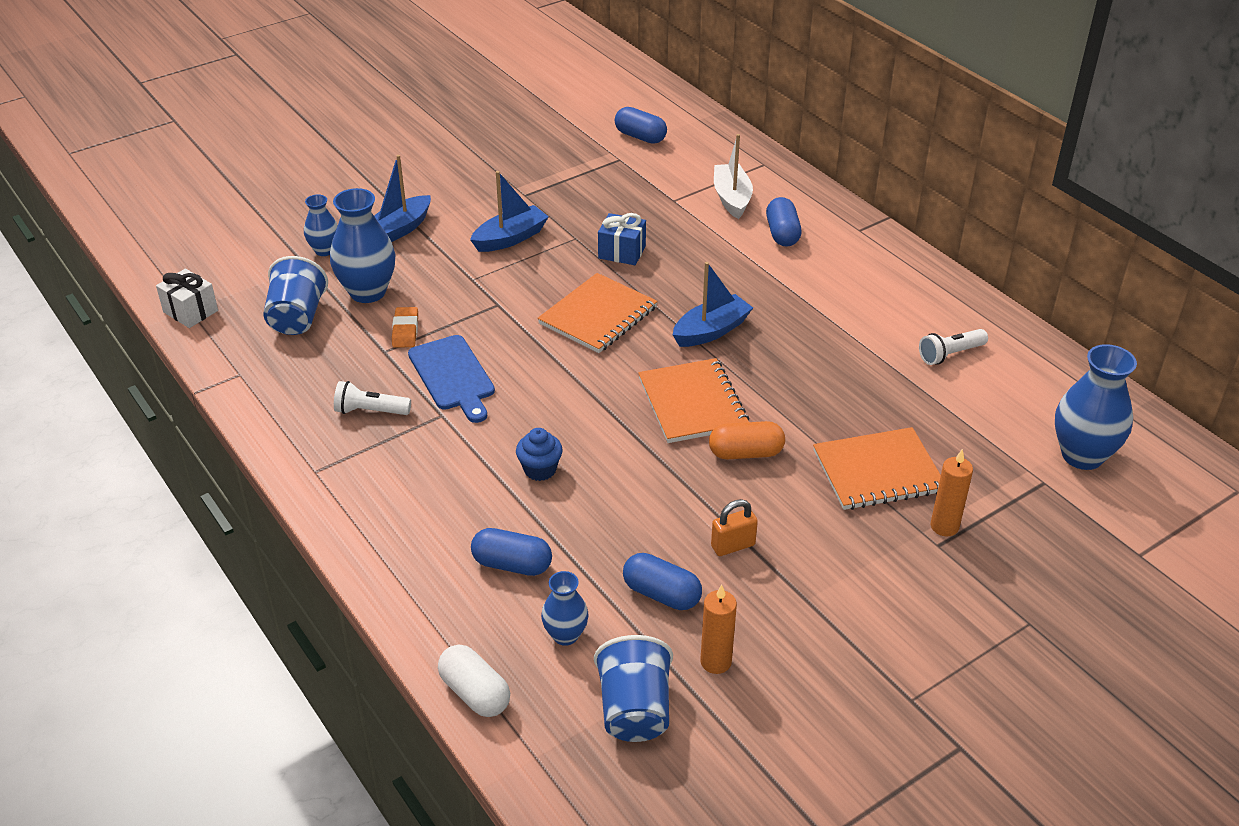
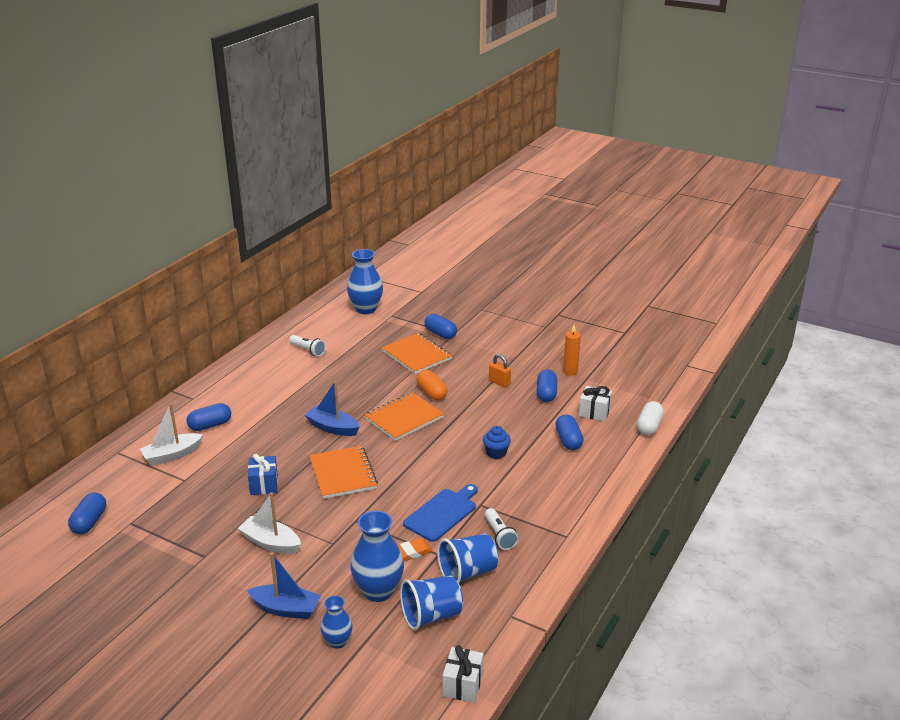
camera: 115 degrees left, 10 degrees down
blue boat [470,171,549,252] -> white boat [238,492,301,554]
orange notebook [538,273,658,353] -> orange notebook turned 60 degrees clockwise [309,446,378,499]
blue vase [541,571,589,646] -> white gift [579,386,612,422]
blue cup [594,635,673,742] -> blue cup moved to [437,534,499,583]
orange candle [931,449,973,536] -> blue capsule [425,313,457,339]

